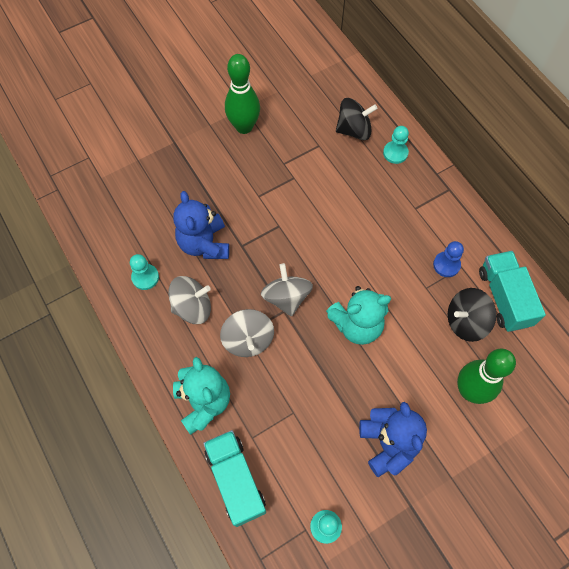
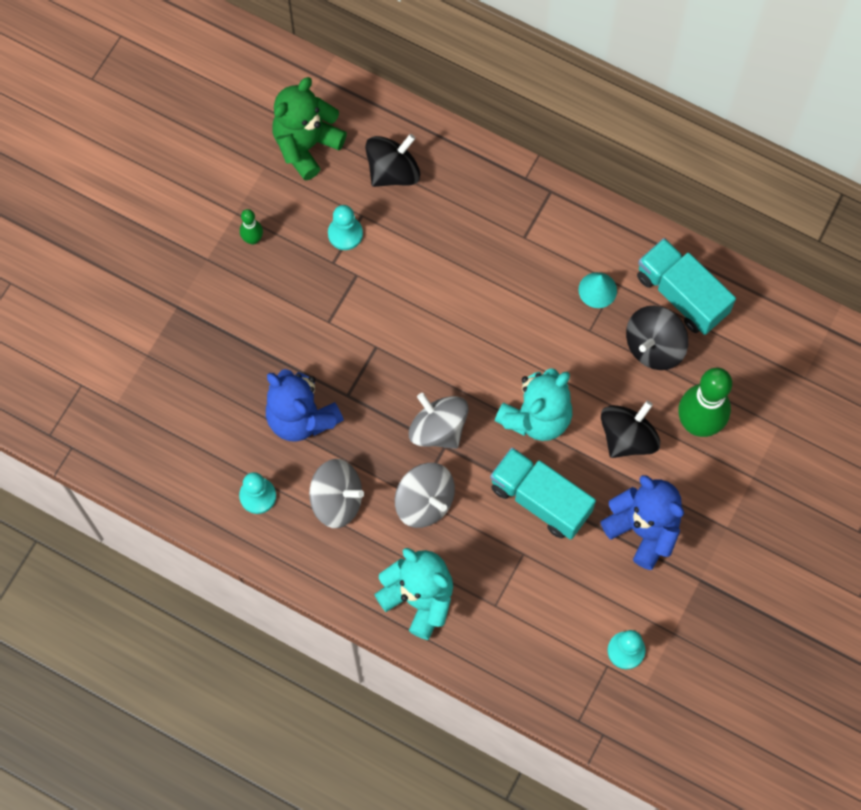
camera: 30 degrees left, 5 degrees up
grey spinning top [168,276,211,324] -> grey spinning top turned 60 degrees clockwise [309,459,364,528]
turquoise truck [203,430,266,527] -> turquoise truck moved to [490,448,596,540]
green bowling pin [225,54,260,134] -> green bowling pin [240,209,263,245], size x0.47
turquoise pawn [383,126,409,164] -> turquoise pawn moved to [328,205,363,250]
blue pawn [433,241,464,277] -> turquoise cone [578,272,617,308]
none -> green teddy bear [272,77,347,181]
none -> black spinning top [601,401,660,458]

